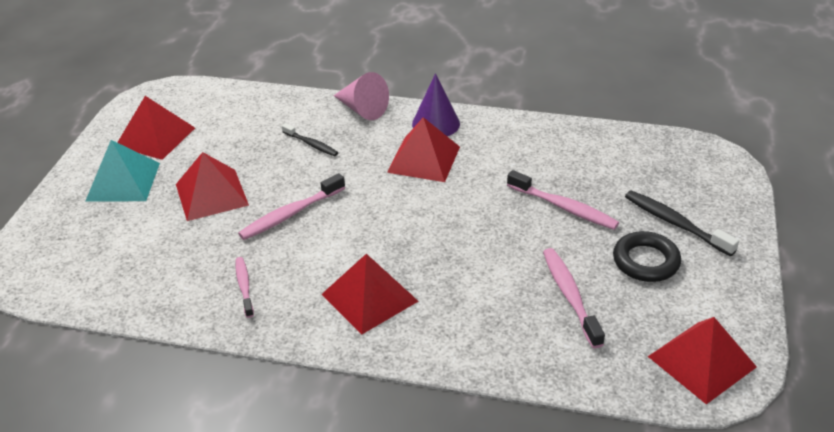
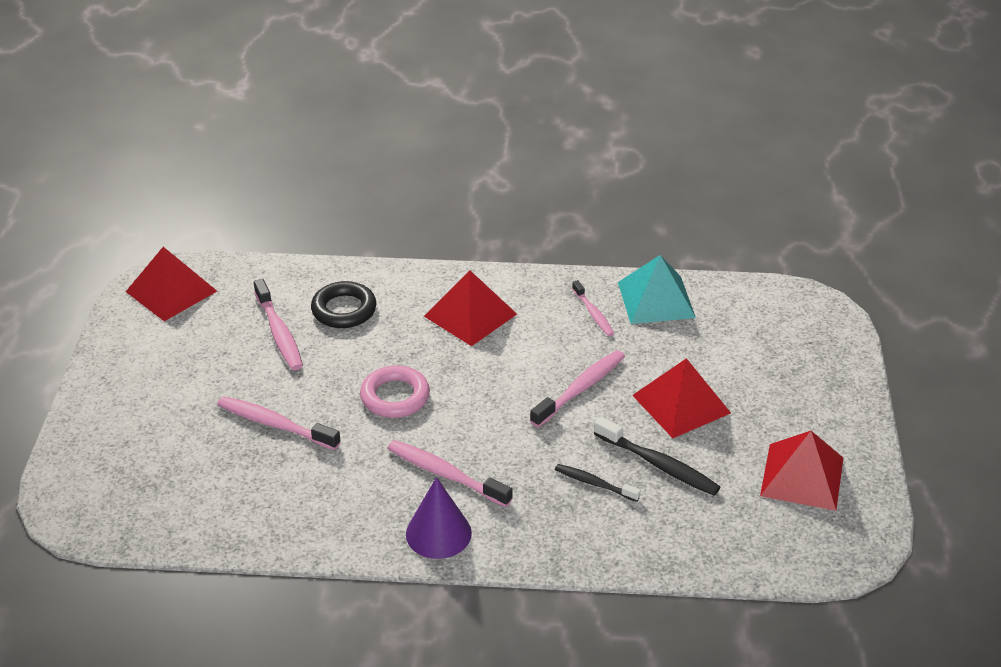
camera: 170 degrees right, 0 degrees up
turquoise pyramid [85,140,160,202] -> turquoise pyramid moved to [618,255,696,324]
pink cone [333,72,389,120] -> none
red pyramid [387,117,460,182] -> pink toothbrush [387,440,512,507]
black ring [613,231,681,282] -> black ring moved to [311,281,376,328]
black toothbrush [625,191,739,256] -> black toothbrush moved to [594,417,721,496]
none -> pink ring [360,365,430,418]

